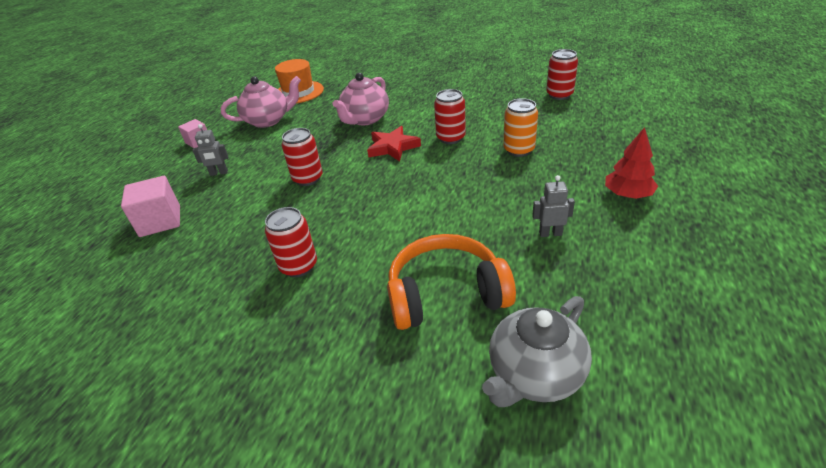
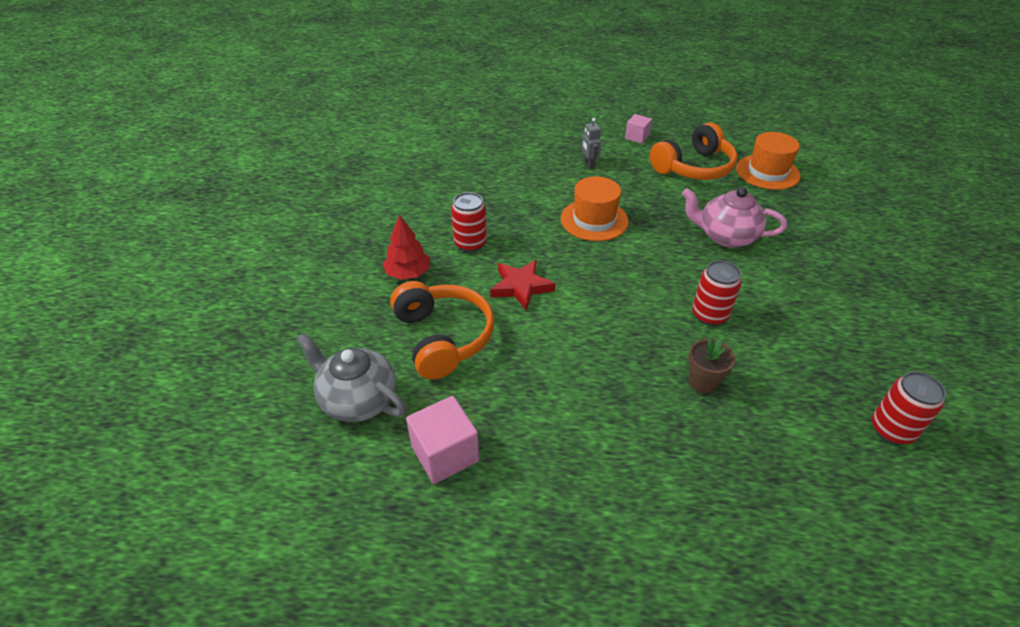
camera: 75 degrees right, 5 degrees up
pink cube [121,176,180,237] -> pink cube moved to [406,396,479,484]
pink teapot [221,76,301,128] -> orange headphones [650,122,738,180]
red can [281,128,323,186] -> orange hat [561,176,629,241]
red star [367,126,421,161] -> red star moved to [490,260,556,311]
orange can [503,98,538,157] -> brown flower pot [688,338,735,394]
grey robot [532,175,575,237] -> none
red tree [605,127,658,199] -> red tree moved to [382,215,430,280]

